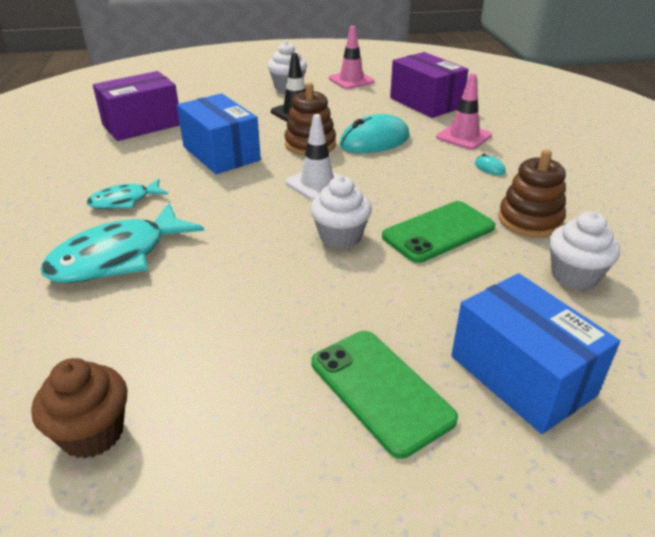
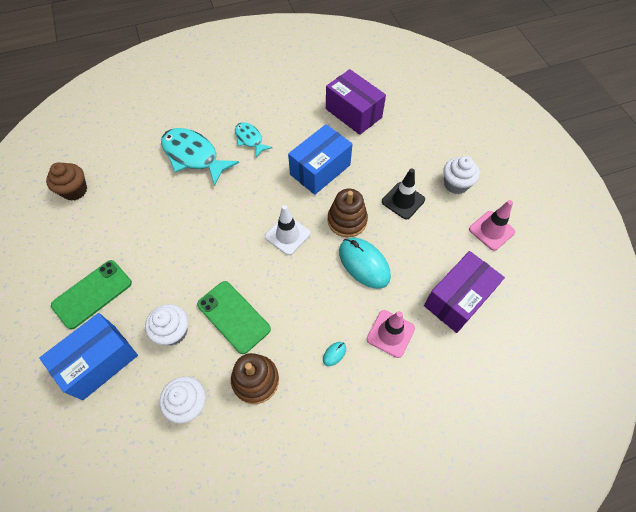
camera: 80 degrees right, 25 degrees up
white cupcake [310,176,372,249] -> white cupcake moved to [145,304,188,345]

